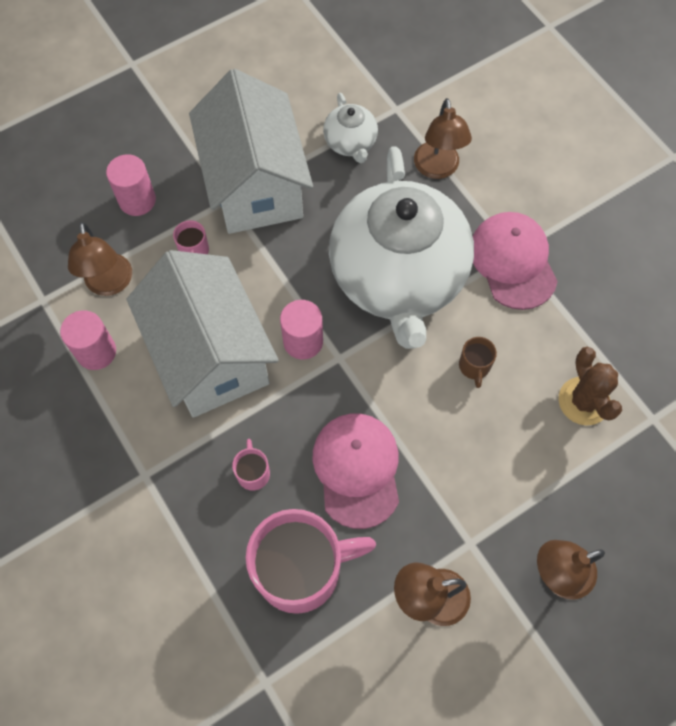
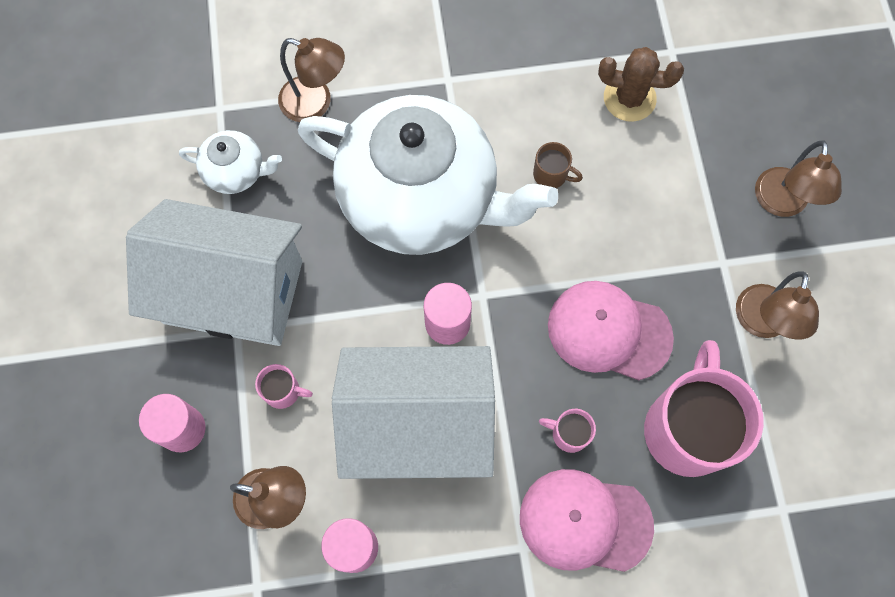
camera: 65 degrees left, 5 degrees up
pink cap [473,212,558,310] -> pink cap moved to [520,469,654,572]

